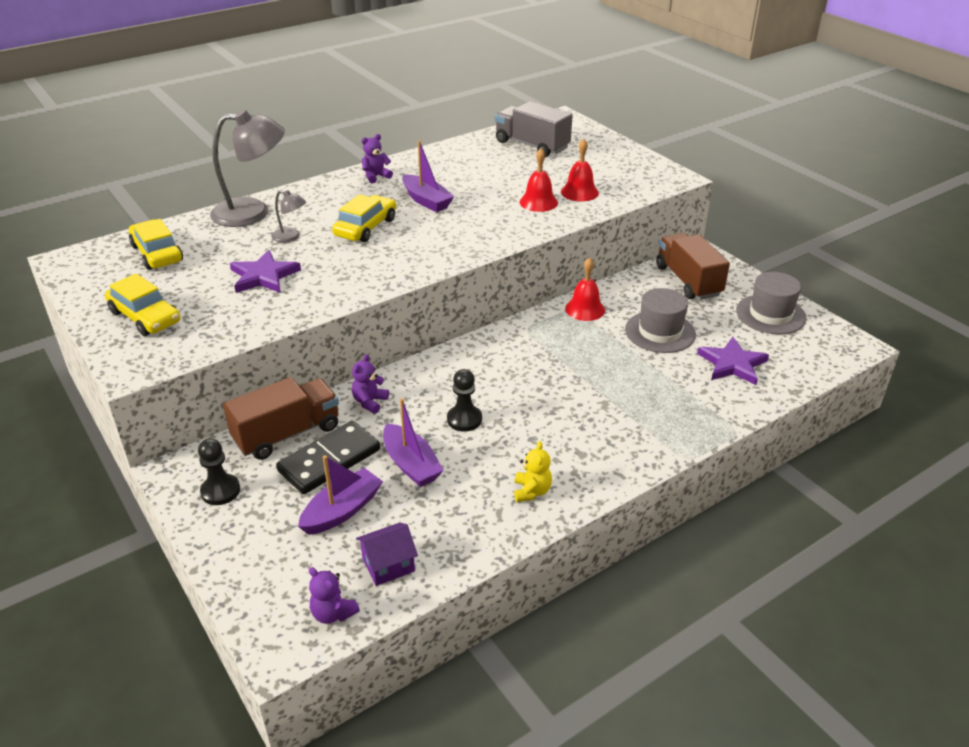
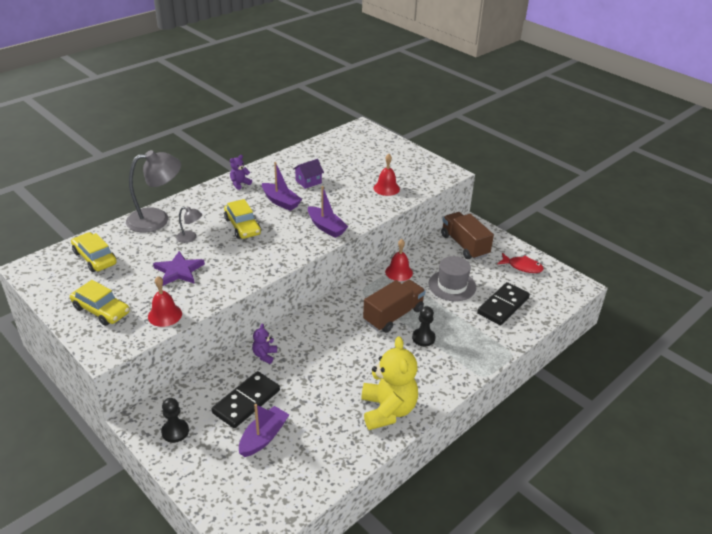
camera: 10 degrees left, 0 degrees up
brown truck [223,377,339,460] -> brown truck moved to [363,280,426,332]
purple teddy bear [309,567,360,624] -> none
yellow car [332,194,396,242] -> yellow car turned 135 degrees clockwise [224,199,261,239]
purple house [356,523,418,586] -> purple house moved to [293,159,324,189]
purple boat [383,398,444,487] -> purple boat moved to [308,186,348,238]
black pawn [447,369,482,432] -> black pawn moved to [412,306,436,346]
grey truck [495,101,572,157] -> none
yellow teddy bear [514,441,552,502] -> yellow teddy bear [361,336,418,430], size x2.19
red bell [520,148,558,212] -> red bell moved to [148,276,182,327]
purple star [697,337,769,385] -> black domino [477,282,530,325]
grey hat [736,272,806,334] -> red fish [497,253,544,273]

